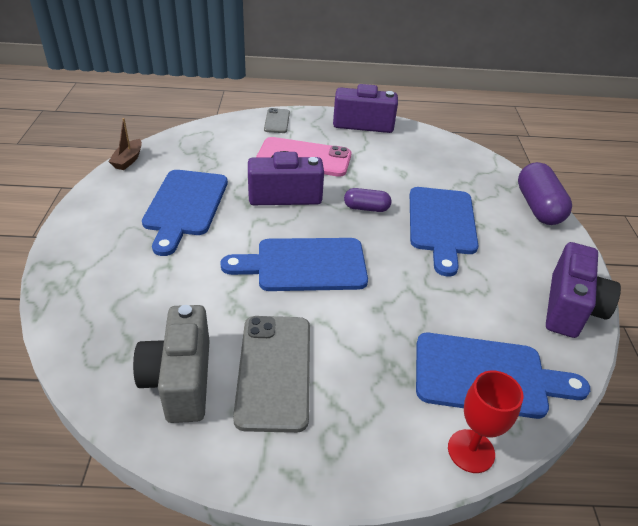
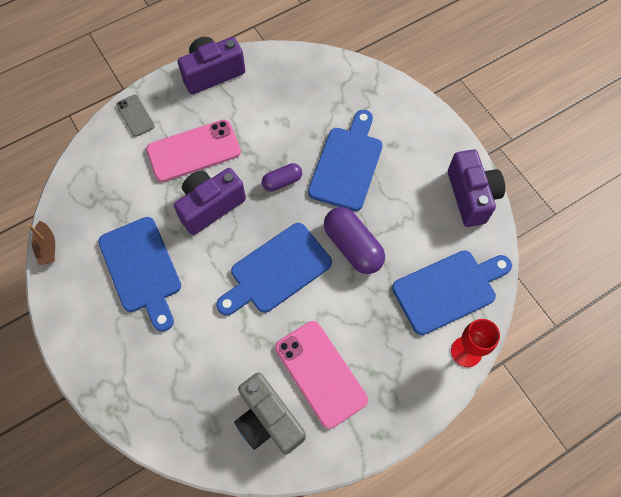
camera: 30 degrees left, 25 degrees up
grey phone [233,316,310,433] -> pink phone [275,321,368,429]
blue cutting board [410,187,478,276] -> blue cutting board turned 135 degrees counterclockwise [308,110,383,211]
purple capsule [518,162,572,225] -> purple capsule moved to [324,207,385,274]

